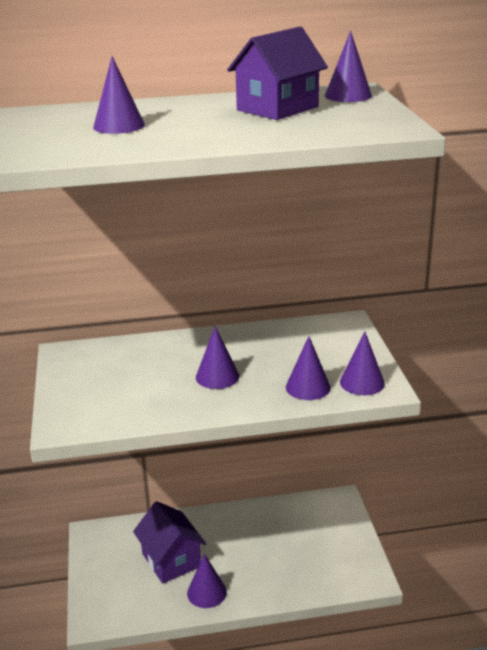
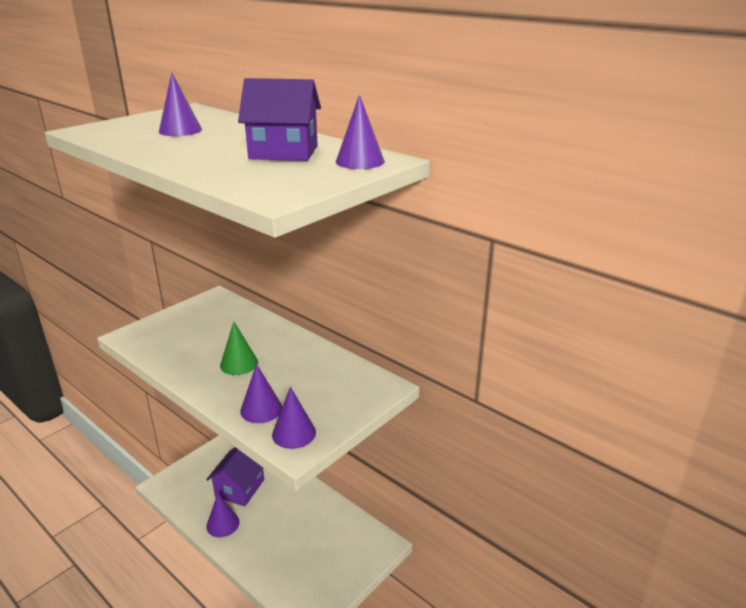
camera: 50 degrees right, 0 degrees up
purple cone [196,326,239,389] -> green cone [220,321,258,375]

